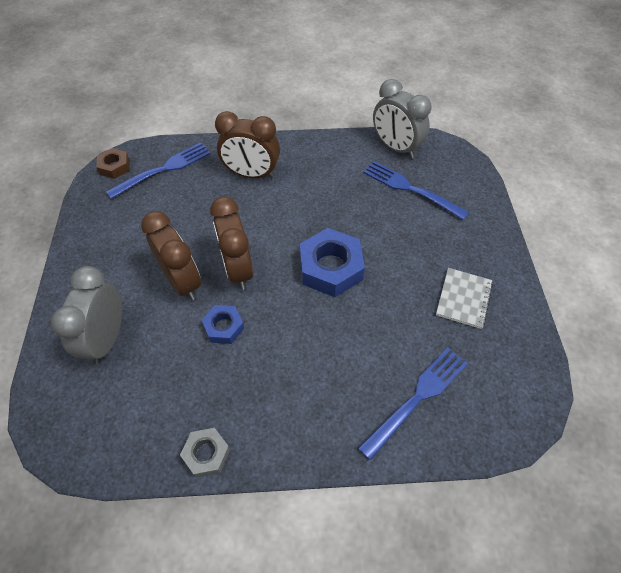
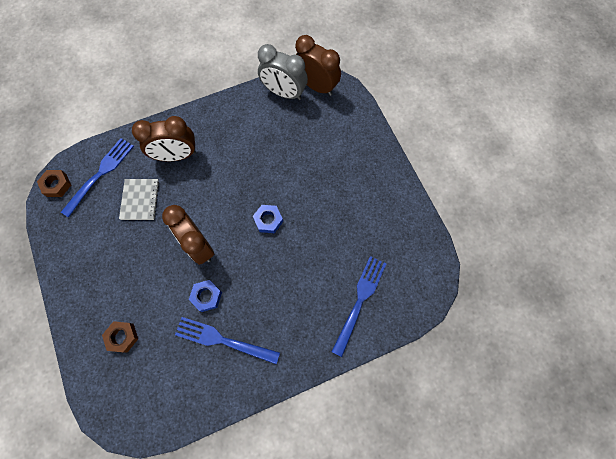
camera: 20 degrees left, 15 degrees up
grey clock [51,266,122,365] -> brown nut [102,321,138,353]
brown clock [141,211,201,300] -> brown clock moved to [295,35,341,96]
grey nut [180,428,230,478] -> none
blue nut [300,228,365,297] -> blue nut [253,205,283,233], size x0.55
blue fork [364,161,469,220] -> blue fork moved to [175,317,280,364]
grey notebook [436,268,493,329] -> grey notebook moved to [119,179,159,220]

